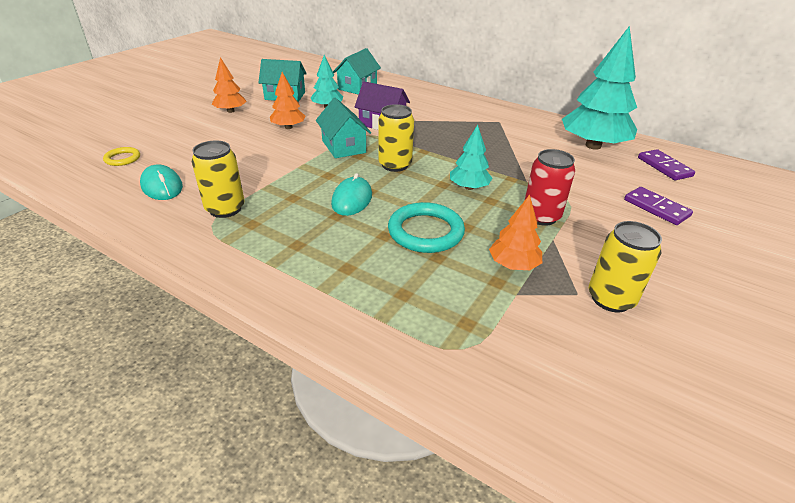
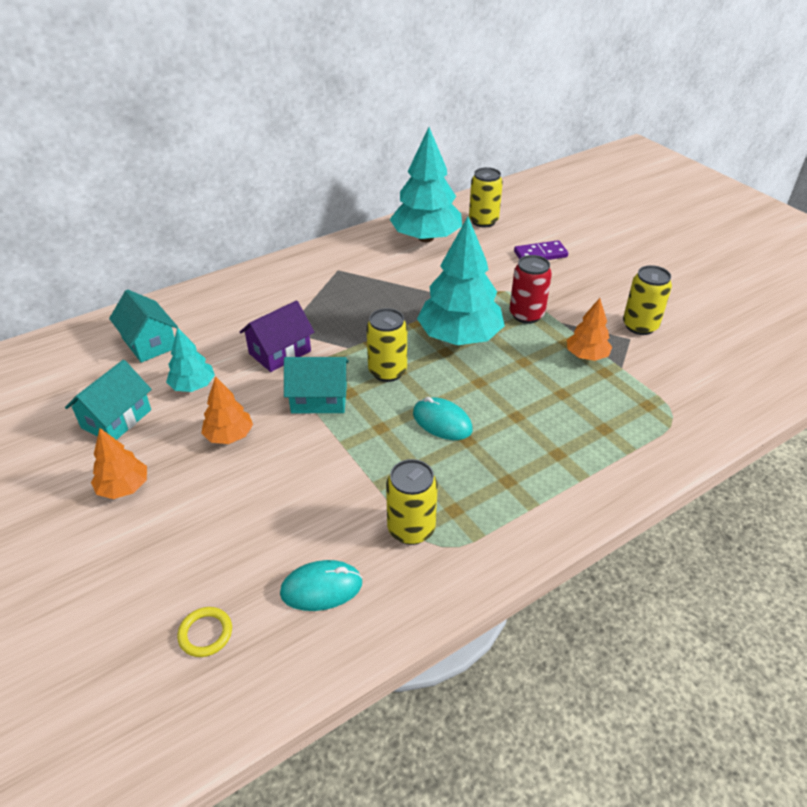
camera: 65 degrees left, 5 degrees up
turquoise ring [388,202,465,253] -> none
turquoise tree [450,125,492,190] -> turquoise tree [417,217,505,345], size x1.96
purple domino [638,149,695,180] -> yellow can [469,167,503,227]

